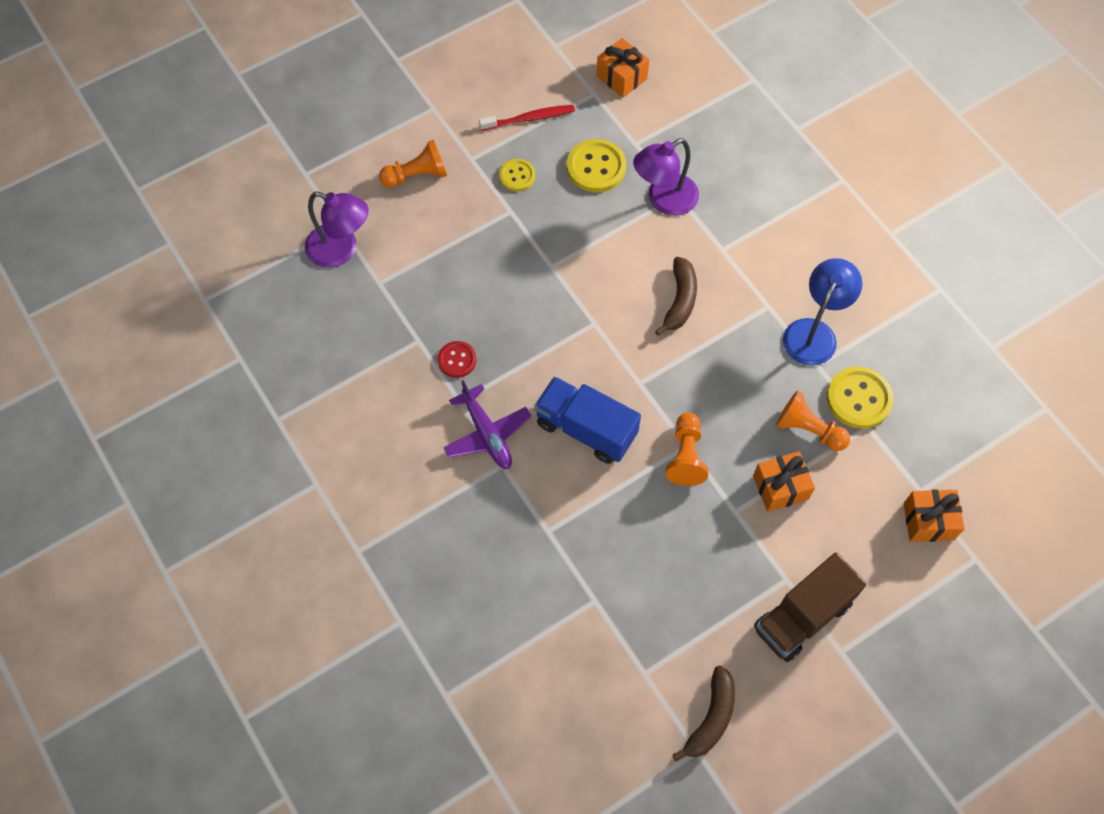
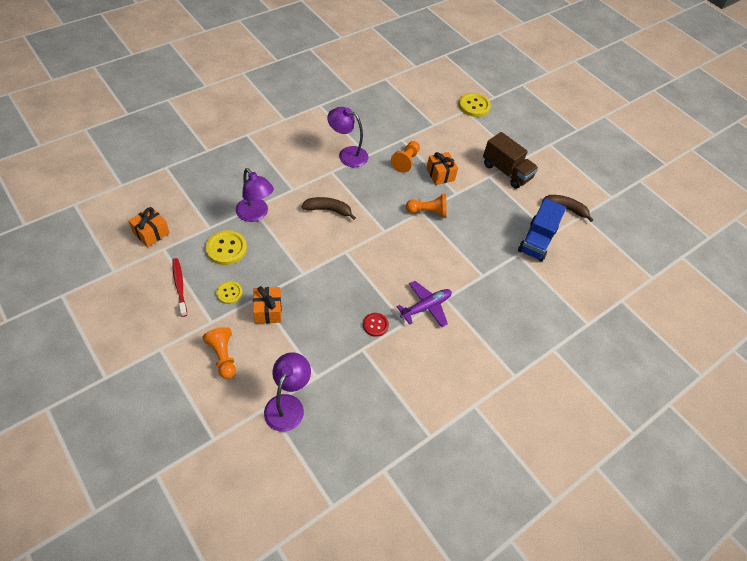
camera: 100 degrees left, 10 degrees down
blue truck [534,376,641,464] -> blue truck moved to [518,198,566,261]
blue lamp [783,258,862,366] -> purple lamp [327,107,369,167]
yellow button [827,367,894,429] -> yellow button moved to [459,93,491,117]
orange gift [904,489,965,542] -> orange gift moved to [253,286,282,324]

